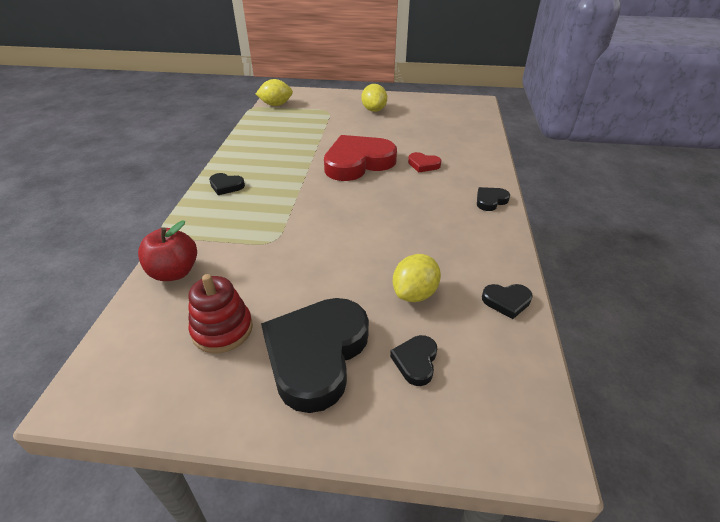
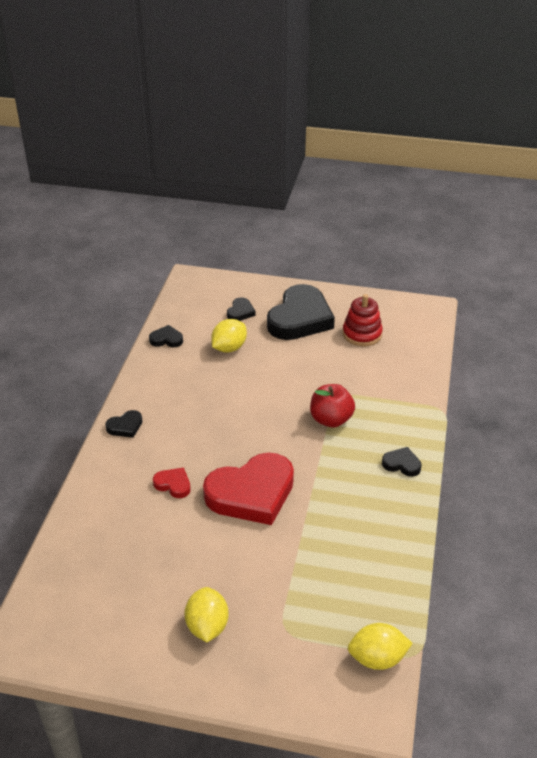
camera: 175 degrees left, 0 degrees up
red apple [138,221,197,281] -> red apple moved to [310,384,355,428]

